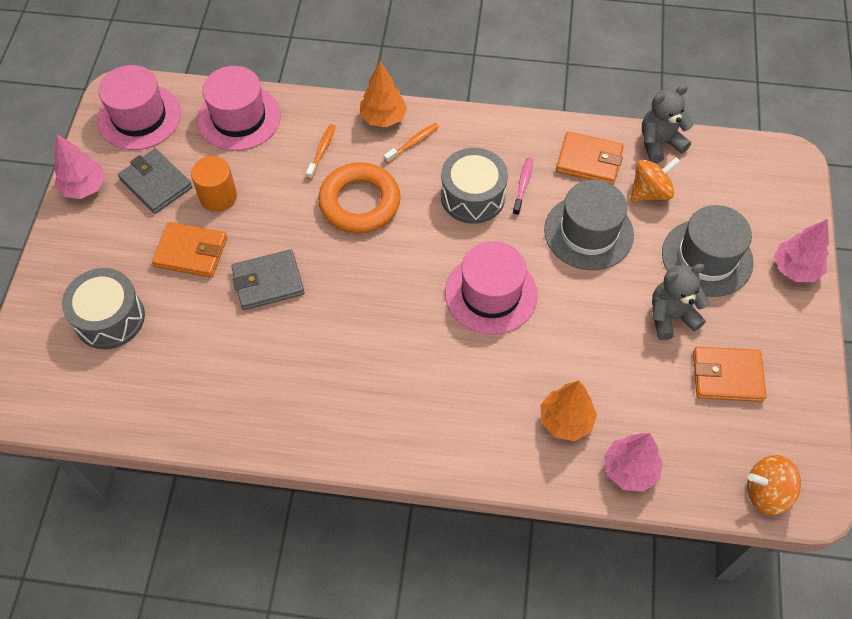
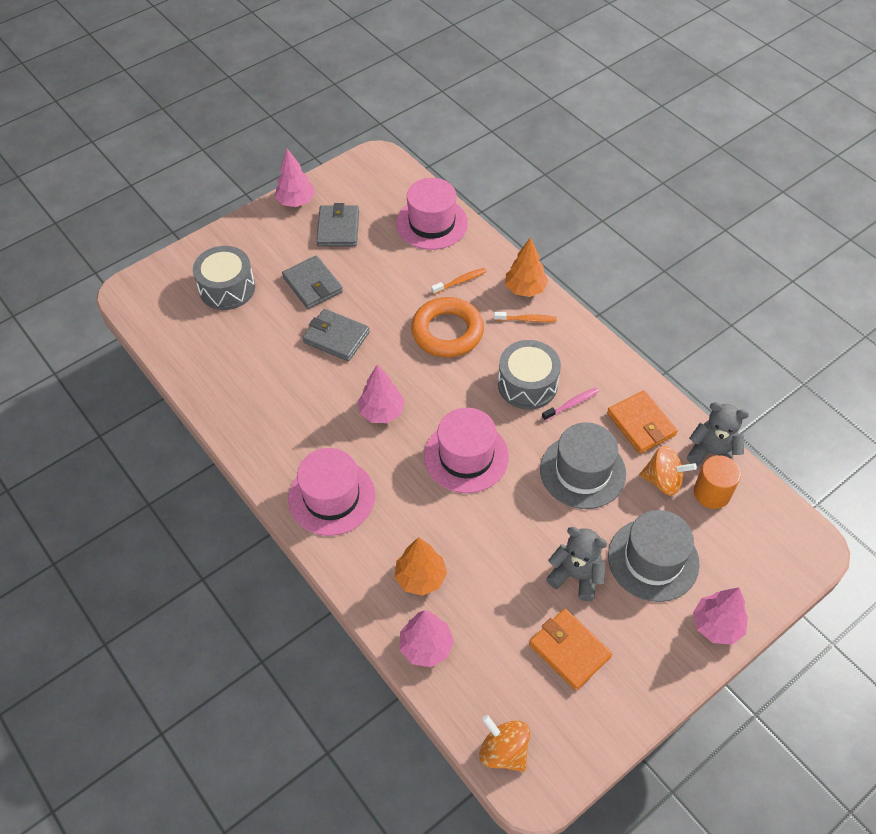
camera: 45 degrees right, 5 degrees down
pink hat [97,65,181,150] -> pink hat moved to [288,448,375,536]
orange wallet [152,222,227,278] -> grey wallet [282,255,343,309]
orange cylinder [191,156,237,212] -> orange cylinder moved to [694,455,741,509]
none -> pink tree [358,365,405,423]

